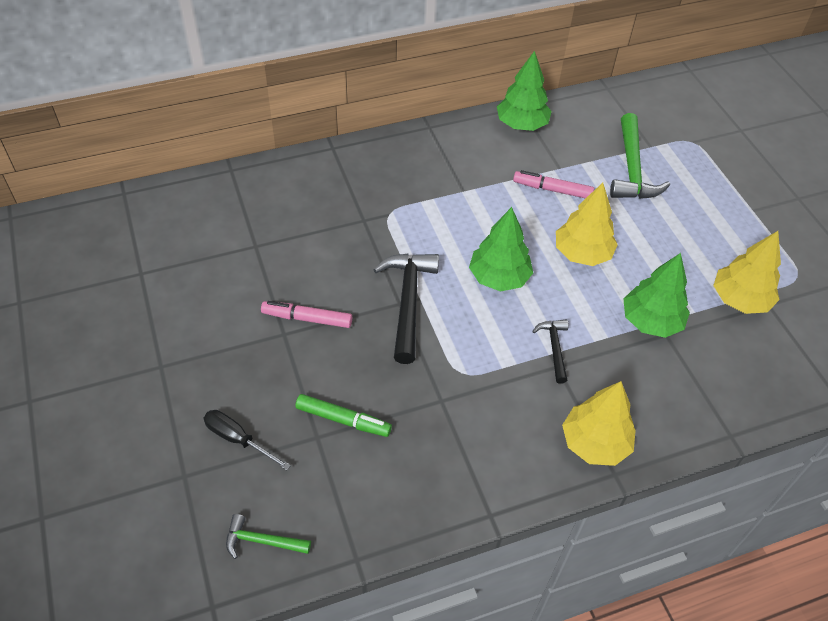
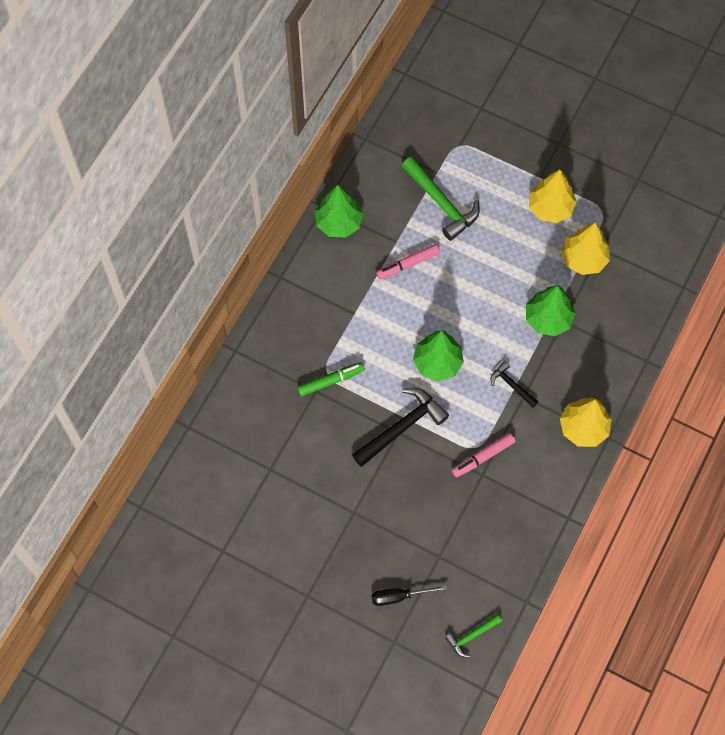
camera: 40 degrees left, 15 degrees up
pink marker [261,301,352,328] -> pink marker moved to [452,433,515,477]
green marker [296,394,392,437] -> green marker moved to [297,362,365,397]
black hammer [373,254,439,364] -> black hammer turned 90 degrees clockwise [352,388,449,467]
yellow tree [556,183,618,266] -> yellow tree moved to [529,169,577,223]

